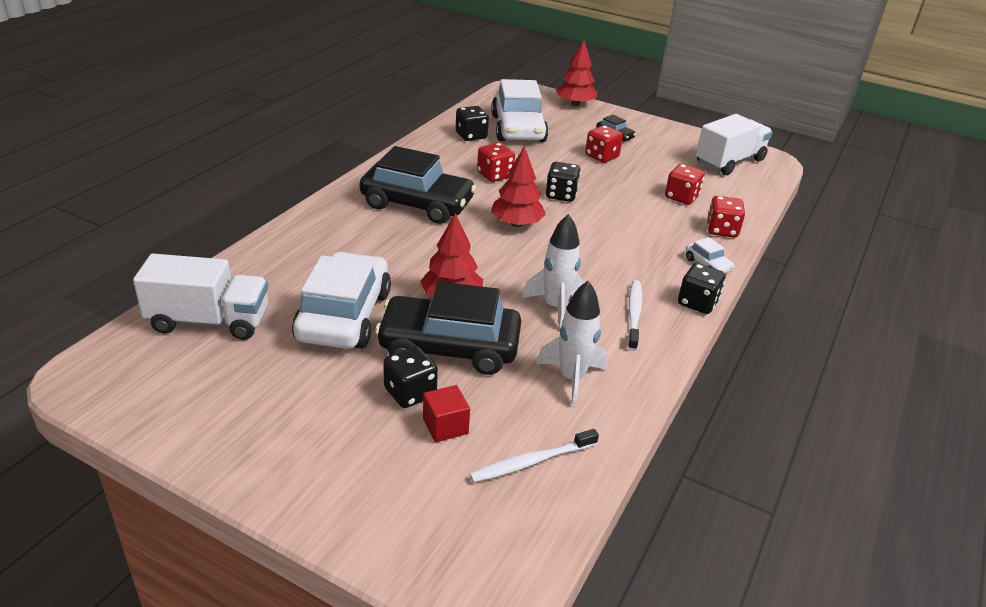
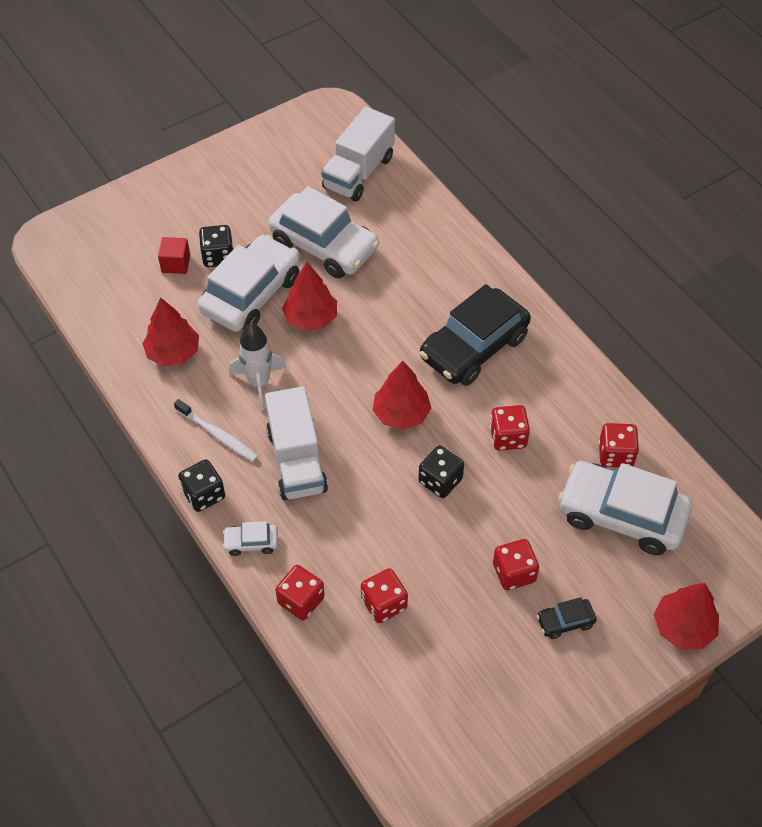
camera: 120 degrees right, 20 degrees up
black car [375,282,521,375] -> white car [198,235,300,332]
black dice [456,106,489,141] -> red dice [599,423,639,467]
white toothbrush [469,429,599,483] -> none
white rocket [536,281,607,407] -> red tree [142,298,199,366]
white truck [696,114,773,175] -> white truck moved to [265,386,328,500]

